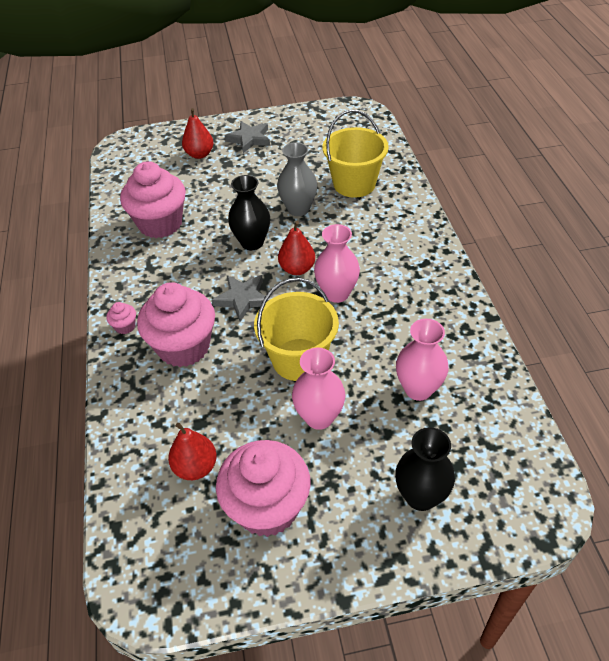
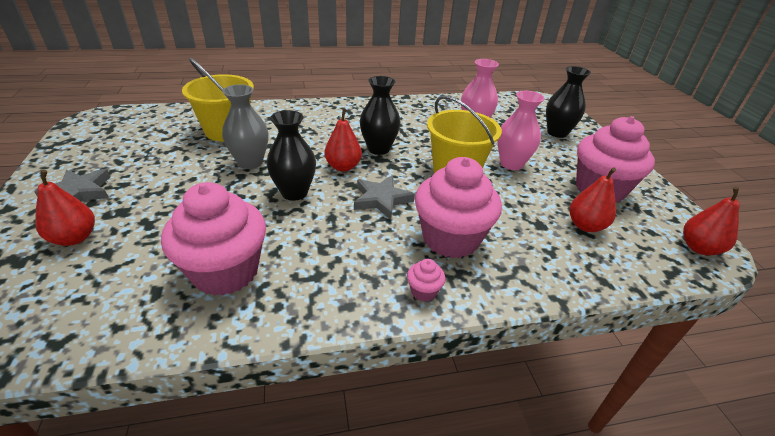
camera: 95 degrees left, 10 degrees down
pink vase [314,224,360,303] -> black vase [360,76,401,155]
none -> red pear [683,187,740,255]

